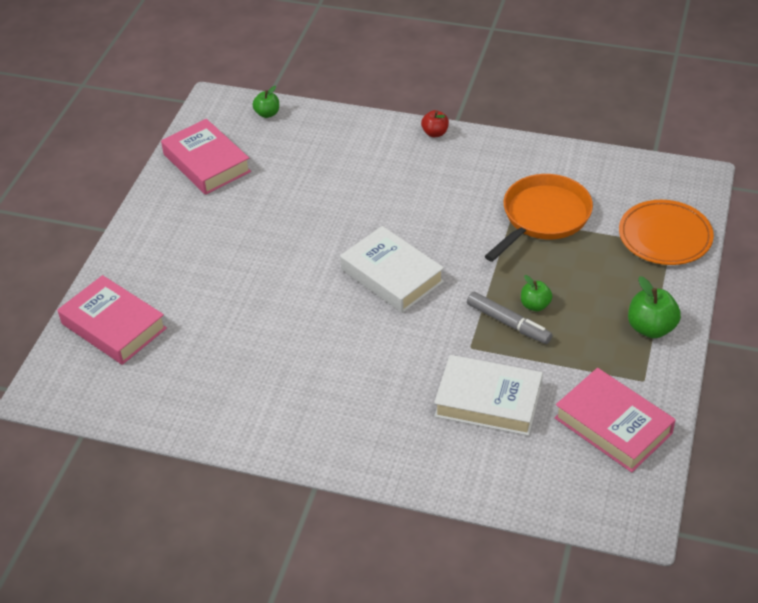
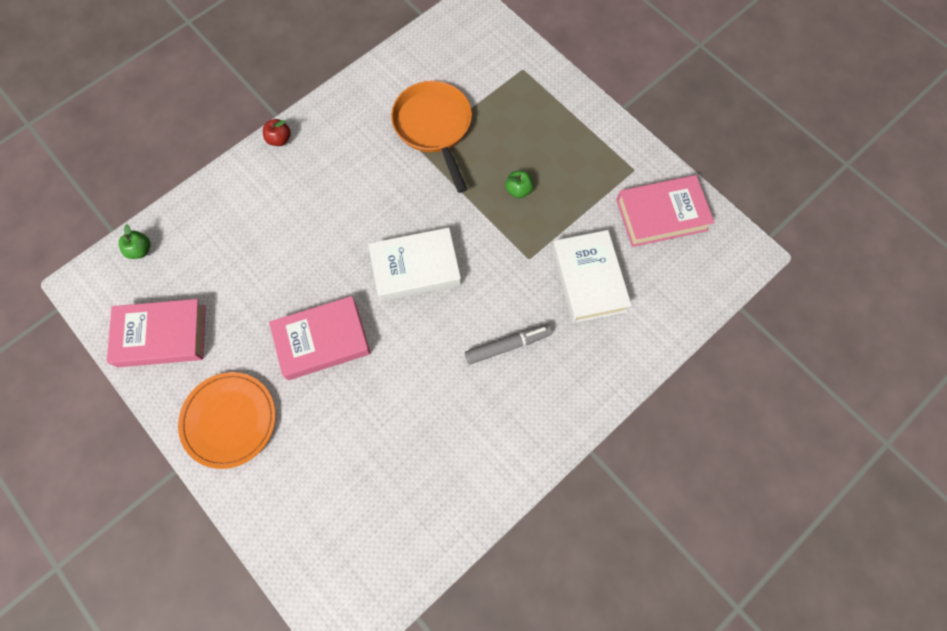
camera: 60 degrees left, 25 degrees up
pink book [58,275,167,365] -> pink book moved to [269,296,371,380]
white book [434,355,543,436] -> white book turned 60 degrees counterclockwise [552,230,632,323]
grey marker [467,292,552,344] -> grey marker moved to [465,324,552,365]
orange plate [619,200,714,265] -> orange plate moved to [178,372,276,469]
green apple [628,276,681,338] -> none

